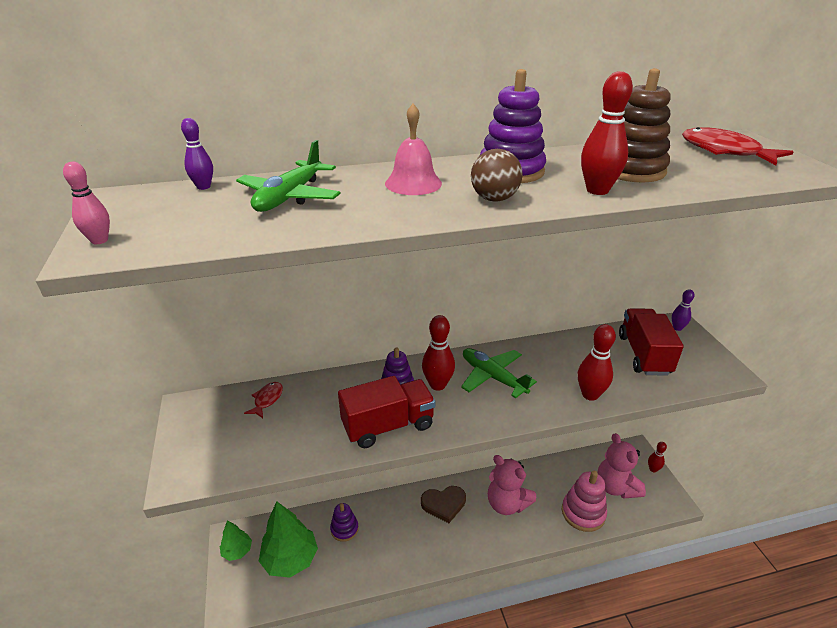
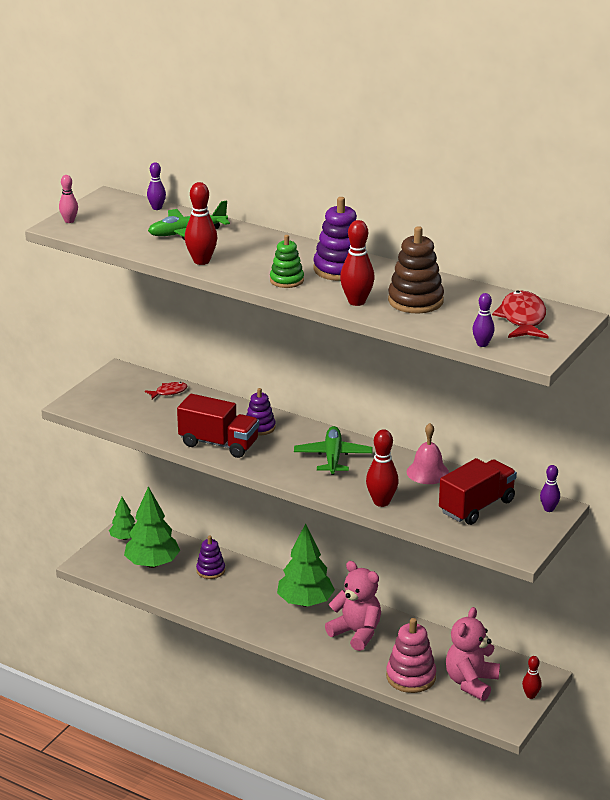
camera: 45 degrees right, 5 degrees down
pink bell [385,104,442,195] -> pink bell moved to [407,423,449,484]
brown heart [421,486,466,523] -> green tree [277,523,335,607]
red bowling pin [422,315,455,391] -> red bowling pin moved to [185,182,217,265]
brown ball [471,149,523,202] -> green stacking toy [270,235,304,288]
pink teddy bear [488,455,536,515] -> pink teddy bear turned 135 degrees clockwise [325,561,381,651]
none -> purple bowling pin [472,293,495,347]

